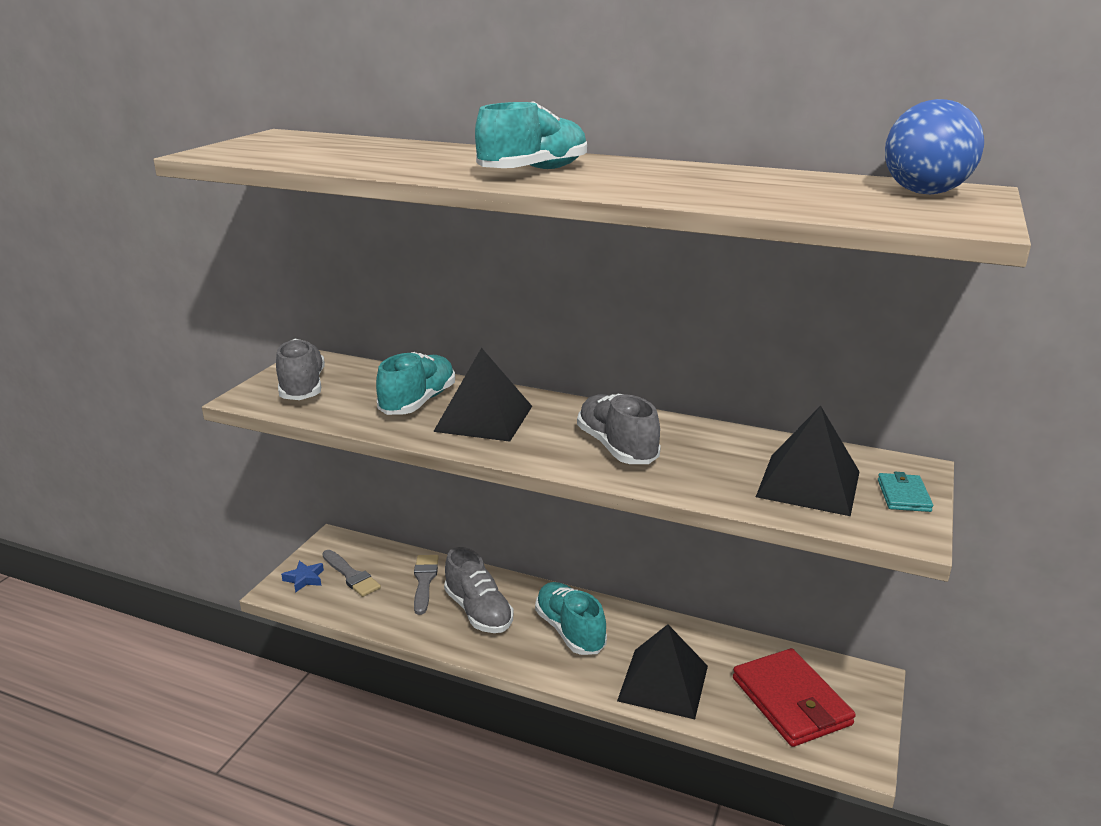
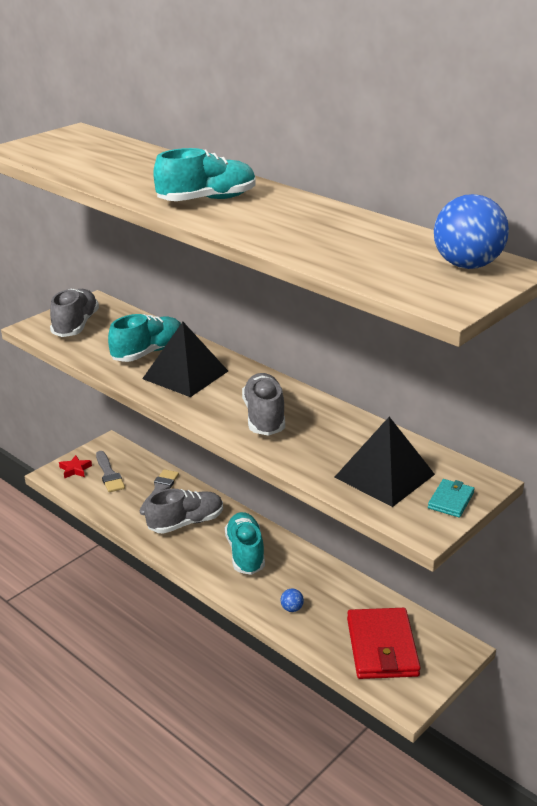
camera: 20 degrees right, 5 degrees up
blue star [281,561,324,593] -> red star [59,455,92,479]
grey shoe [444,547,514,633] -> grey shoe turned 105 degrees counterclockwise [145,489,223,534]
black pyramid [617,624,708,719] -> blue ball [281,589,304,612]

